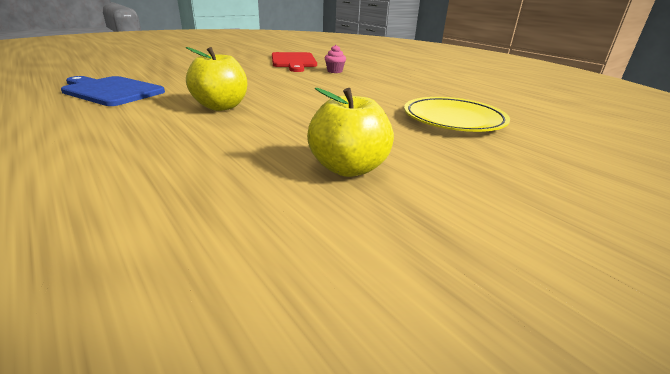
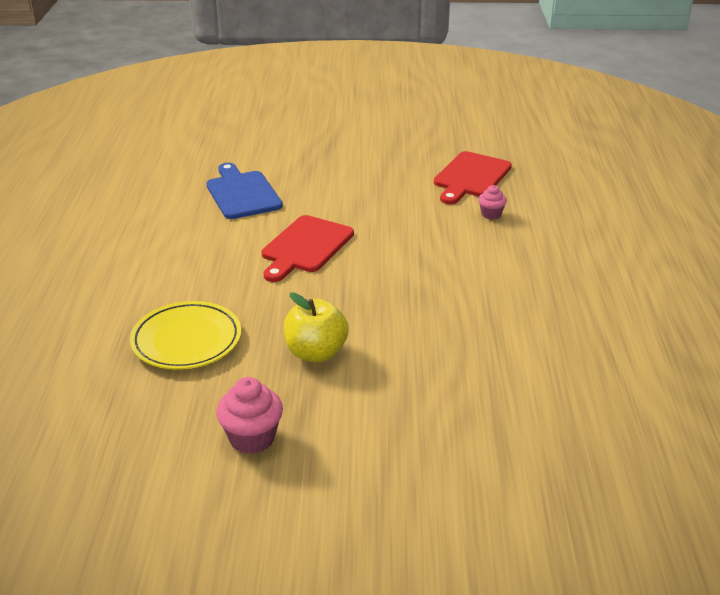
camera: 40 degrees right, 5 degrees up
yellow apple [185,47,247,111] -> red cutting board [262,215,354,282]
yellow plate [404,97,510,132] -> yellow plate moved to [130,301,241,370]
none -> pink cupcake [216,377,283,454]

